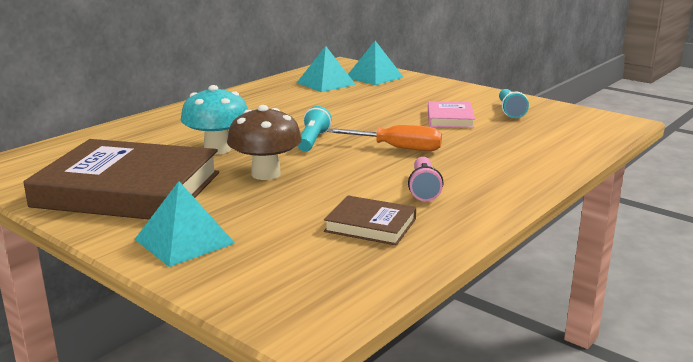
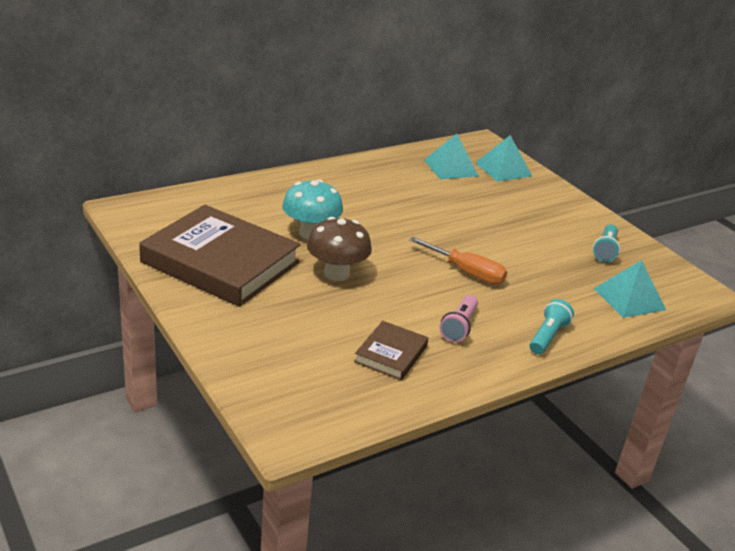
camera: 15 degrees right, 10 degrees up
turquoise pyramid [135,181,235,267] -> turquoise pyramid moved to [594,260,666,318]
turquoise flashlight [297,106,332,152] -> turquoise flashlight moved to [530,299,574,354]
brown book [324,195,416,245] -> brown book turned 75 degrees clockwise [354,321,428,380]
pink book [428,101,475,128] -> none

